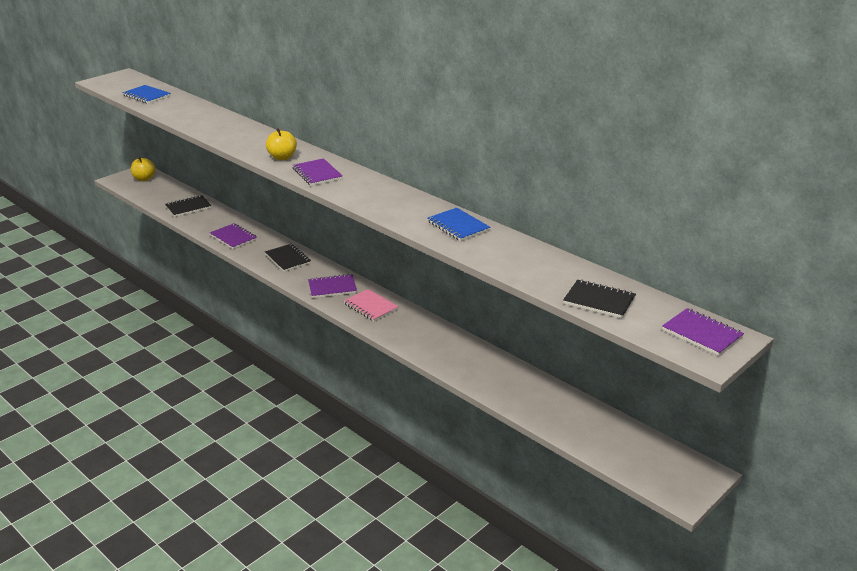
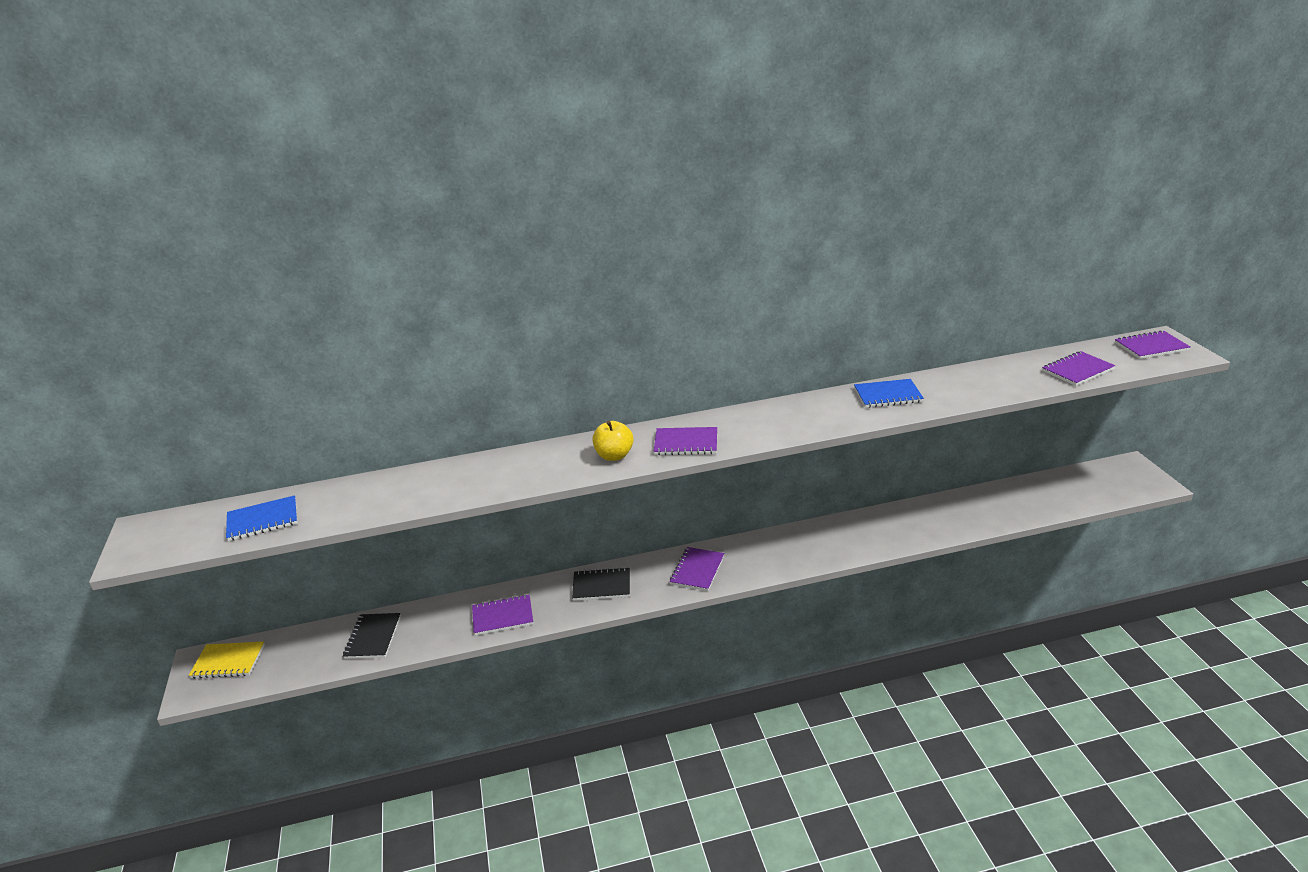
camera: 55 degrees left, 0 degrees up
yellow apple [131,157,155,181] -> yellow notebook [189,642,265,679]
pink notebook [344,289,399,321] -> none
black notebook [563,280,636,318] -> purple notebook [1042,351,1116,386]

